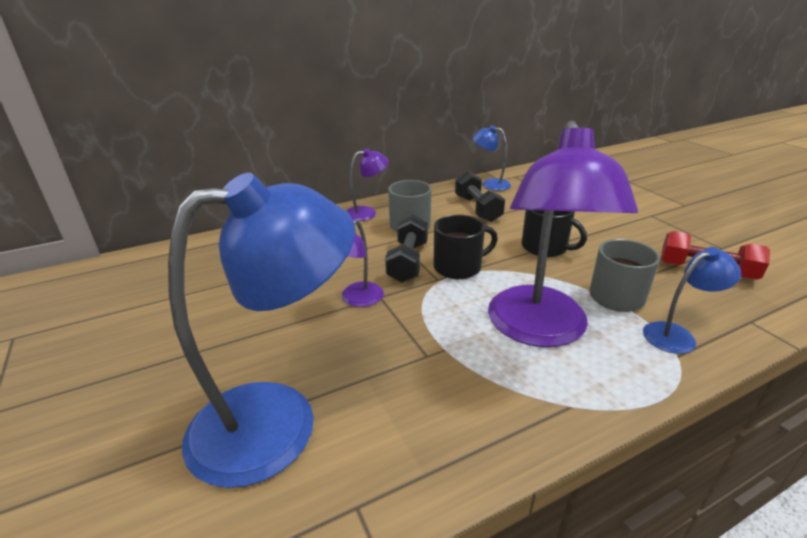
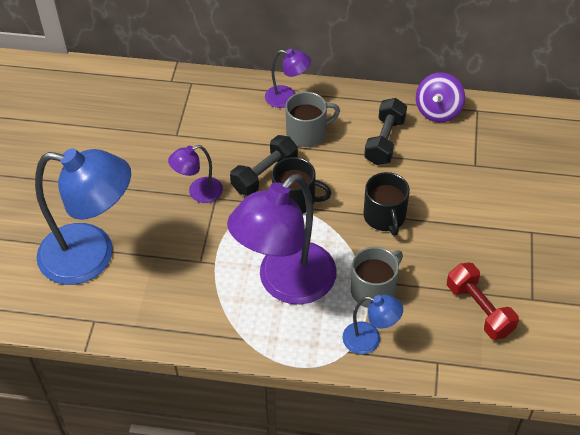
camera: 35 degrees right, 20 degrees up
blue lamp [473,125,511,191] -> purple spinning top [416,72,465,122]

